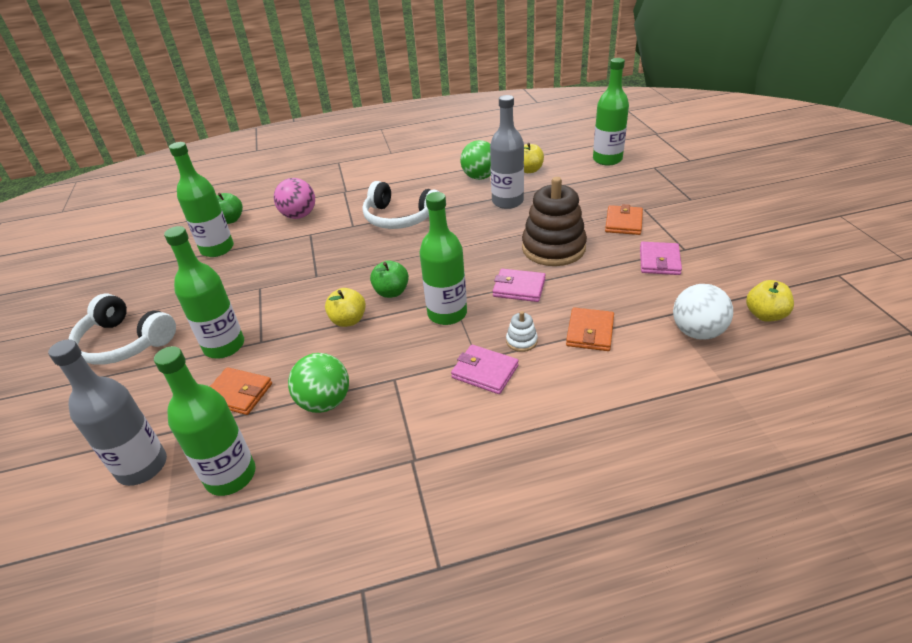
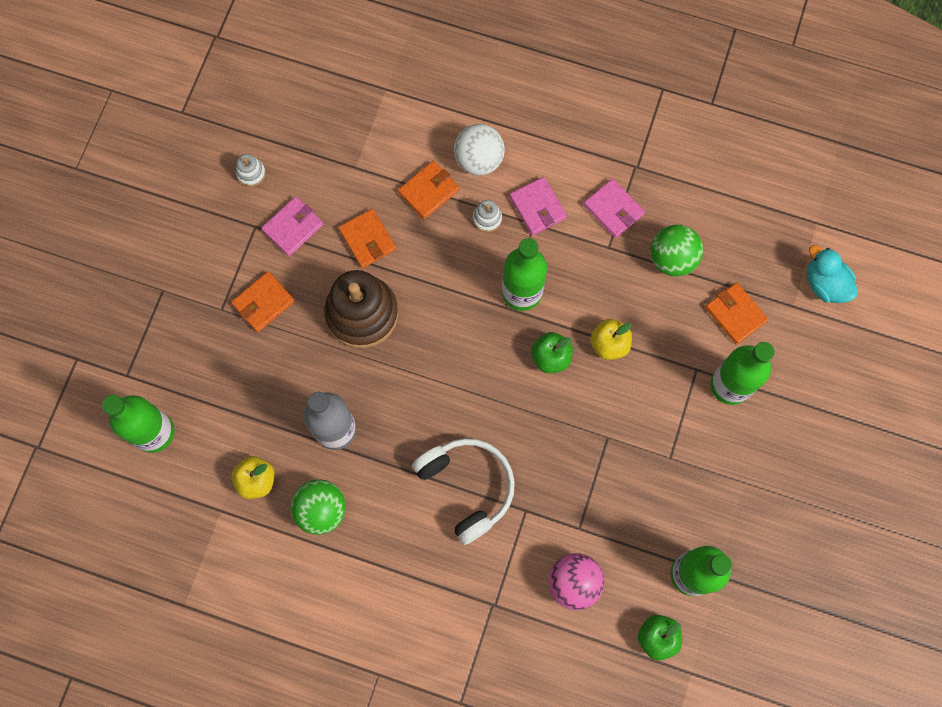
camera: 150 degrees left, 35 degrees up
grey bottle [48,339,167,486] -> turquoise duck [807,245,858,303]
white headphones [69,293,176,364] -> none
green bottle [154,346,256,496] -> none
pink wallet [493,269,546,302] -> pink wallet moved to [584,179,645,238]
white ball [673,284,733,340] -> white ball moved to [454,124,505,175]
yellow apple [746,280,794,322] -> none
none -> white stacking toy [236,154,266,187]
none -> orange wallet [338,209,396,268]

